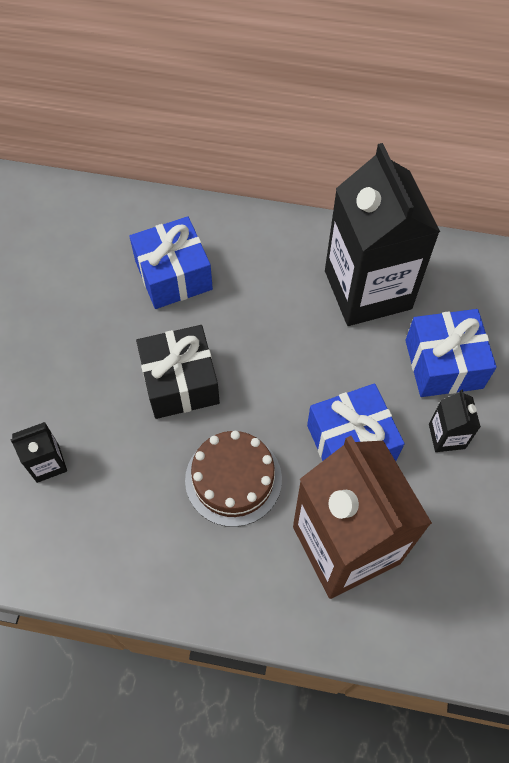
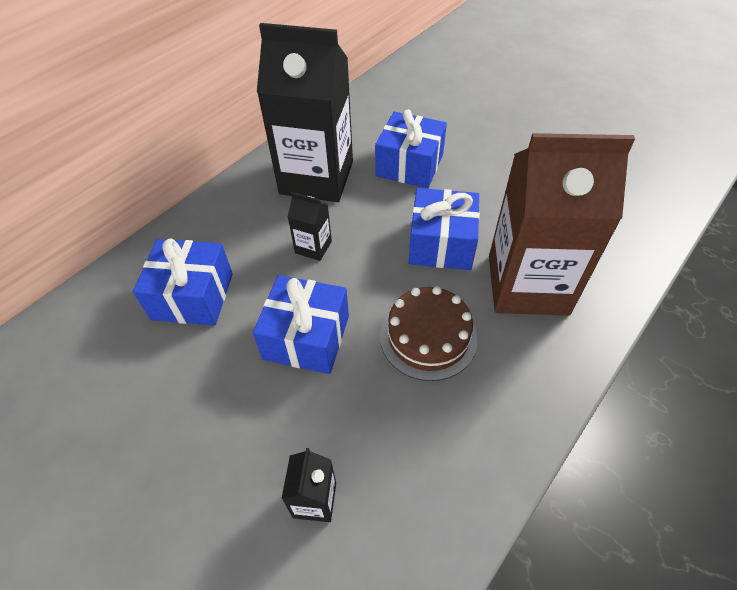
camera: 60 degrees left, 10 degrees down
black gift [136,325,220,419] -> blue gift [253,275,349,374]
black carton [429,390,481,452] -> black carton moved to [288,192,332,261]

